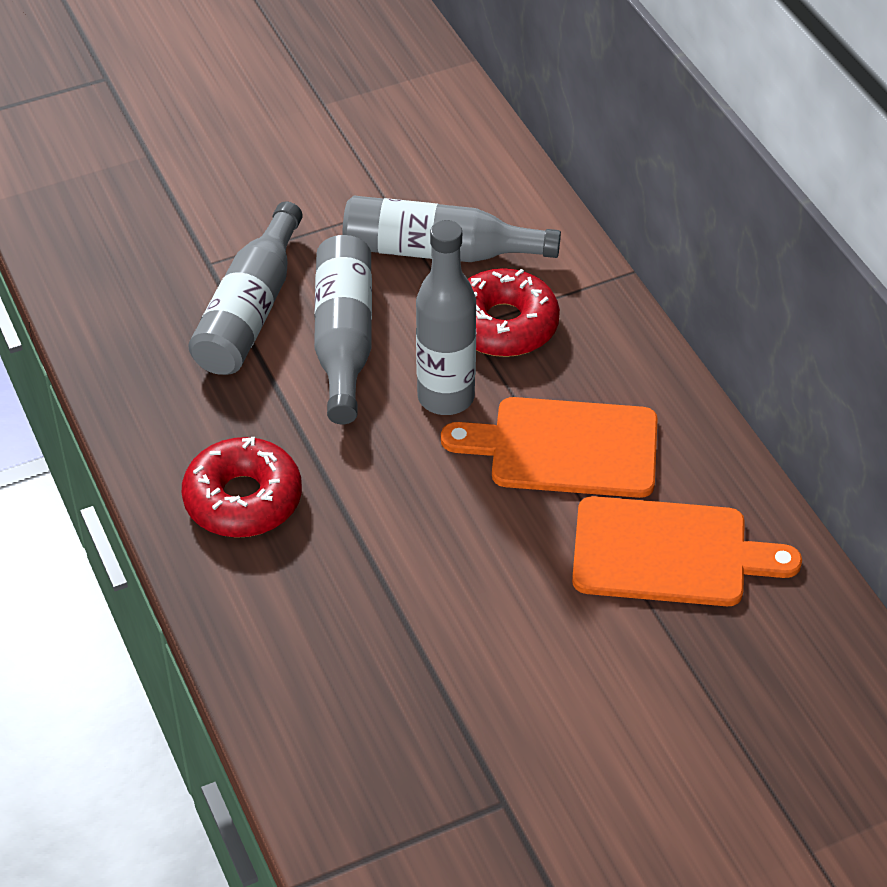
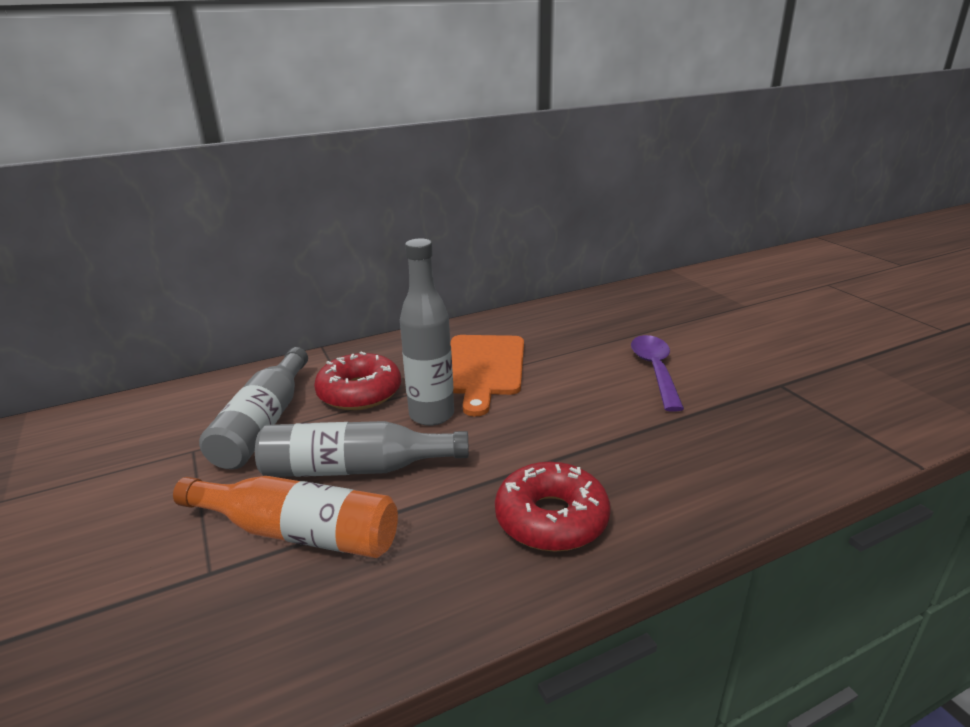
camera: 90 degrees left, 20 degrees down
grey bottle [188,202,302,375] -> orange bottle [173,476,398,558]
orange cutting board [572,496,802,606] -> none
none -> purple spoon [631,335,684,412]

